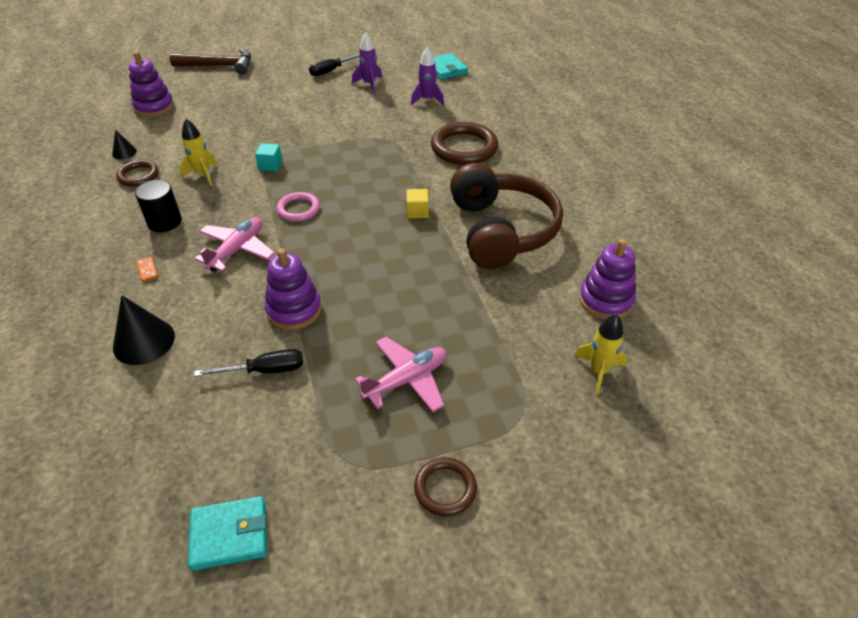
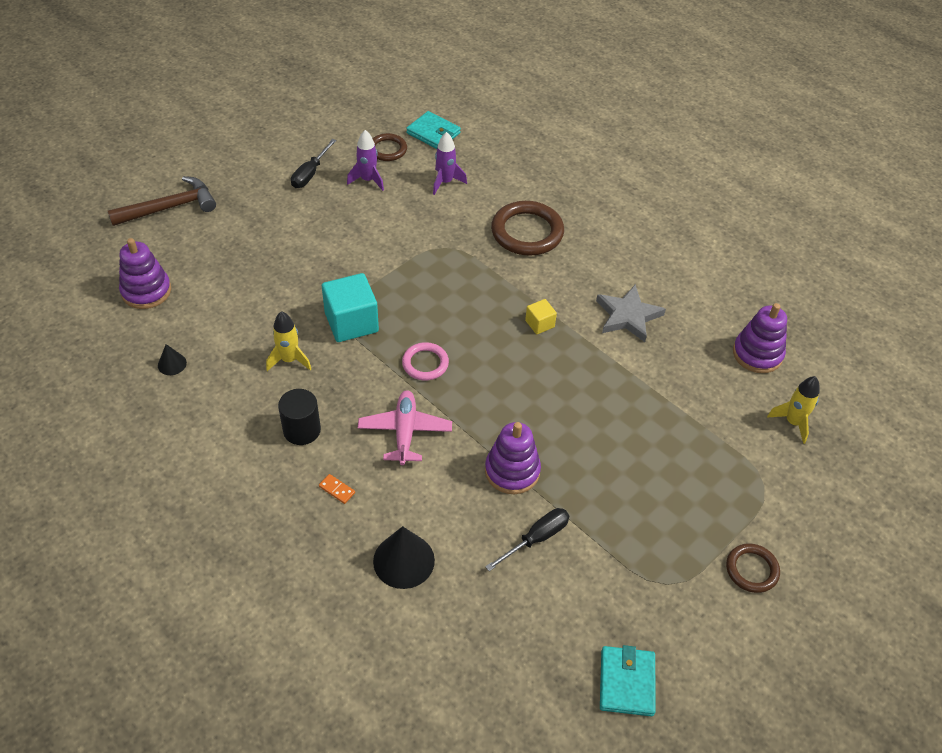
camera: 30 degrees left, 5 degrees up
brown ring [116,160,159,187] -> brown ring moved to [372,133,407,161]
turquoise wallet [188,496,267,571] -> turquoise wallet turned 45 degrees counterclockwise [600,645,656,717]
turquoise cube [255,143,282,172] -> turquoise cube [322,273,379,342], size x1.98
pink plane [355,337,447,412] -> none
brown headphones [450,163,563,269] -> grey star [596,284,666,342]

